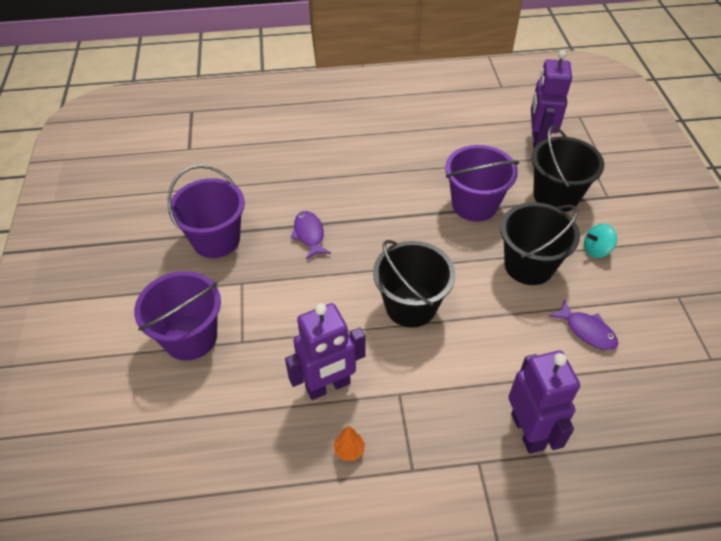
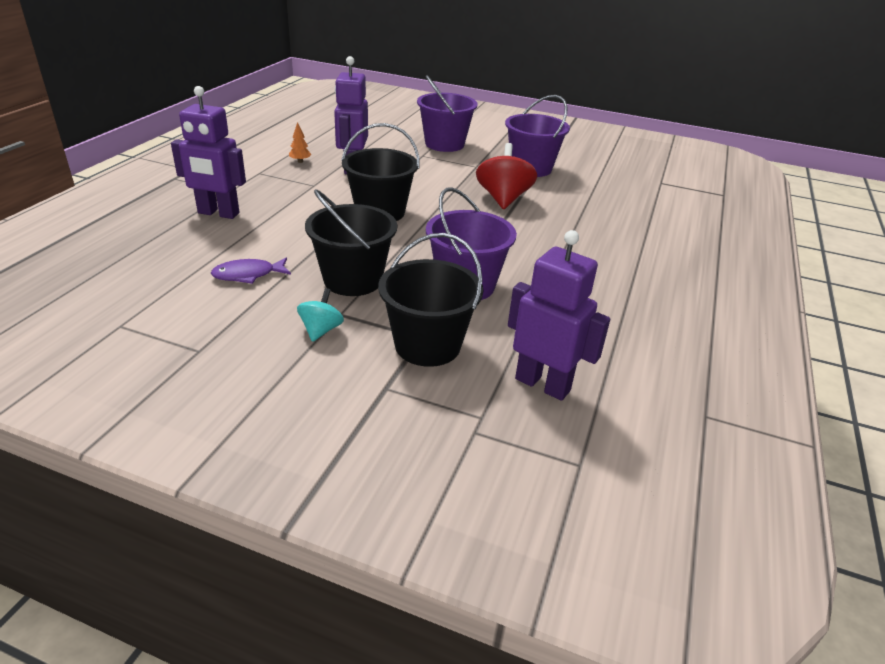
camera: 115 degrees right, 15 degrees down
purple fish [291,211,331,260] -> red spinning top [476,143,537,209]

